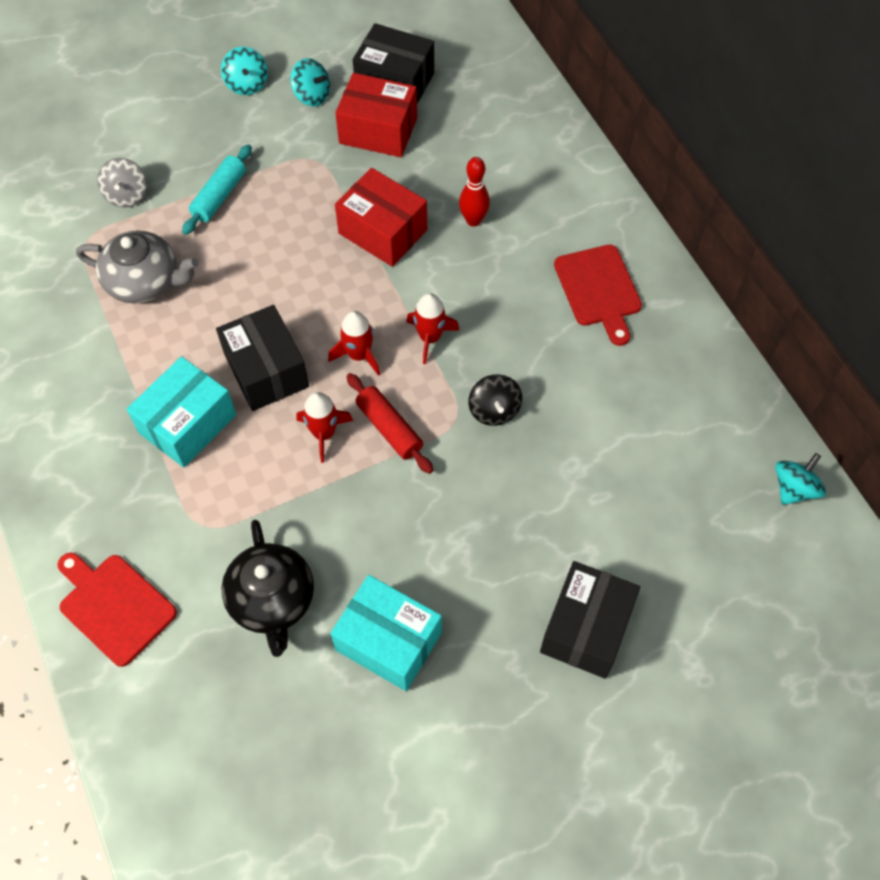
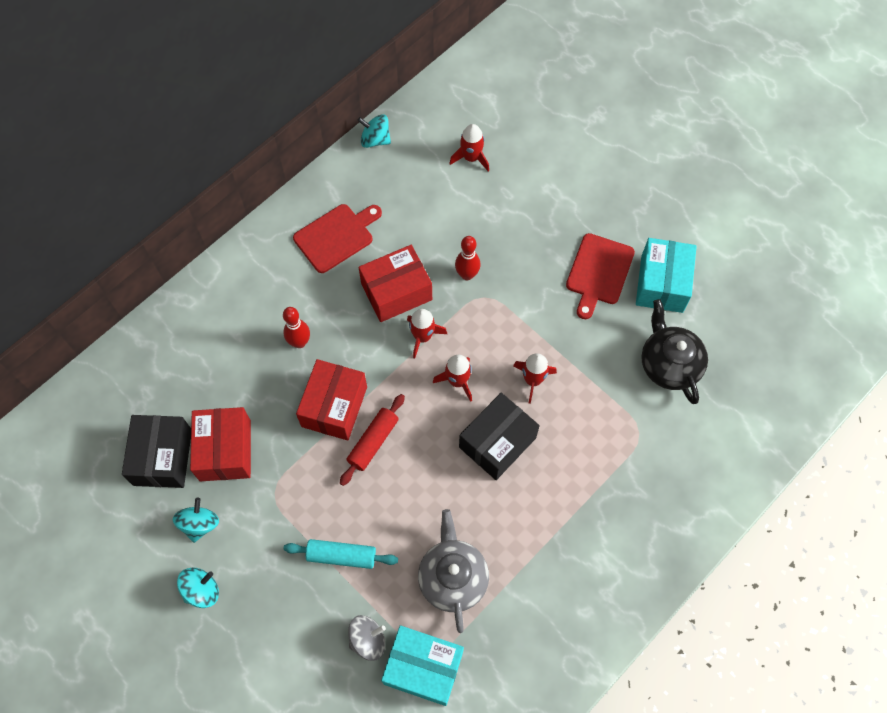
camera: 110 degrees left, 5 degrees up
red cutting board [57,553,177,667] -> red cutting board moved to [566,233,635,319]
turquoise box [127,356,236,468] -> turquoise box moved to [381,626,464,706]
black teapot [222,520,314,657] -> black teapot turned 75 degrees counterclockwise [641,299,708,404]
red rolling pin [346,373,433,474] -> red rolling pin moved to [340,394,405,486]
black spinning top [469,374,522,426] -> red bowling pin [455,236,480,280]
black box [540,561,640,679] -> none
turquoise spinning top [775,453,826,505] -> turquoise spinning top moved to [357,114,391,148]
none -> red box [359,245,432,322]
none -> red rocket [449,124,489,171]

